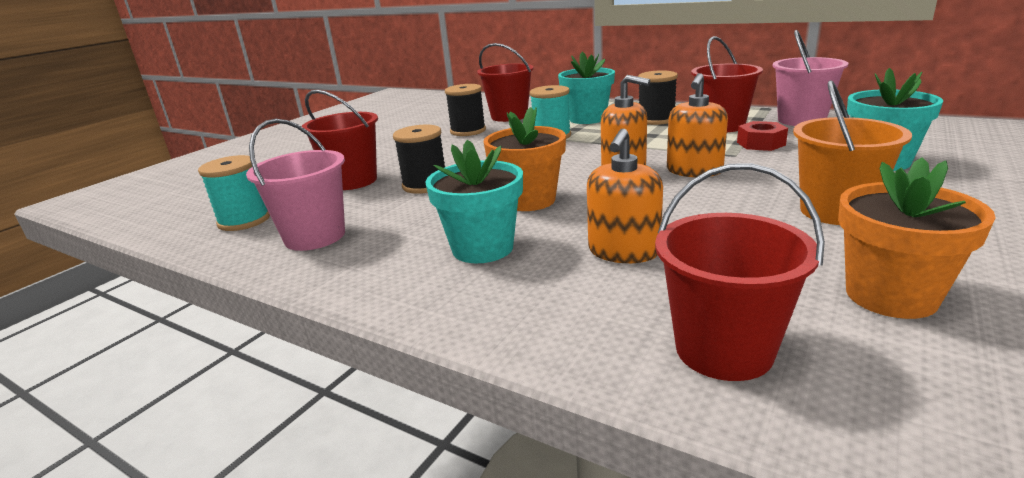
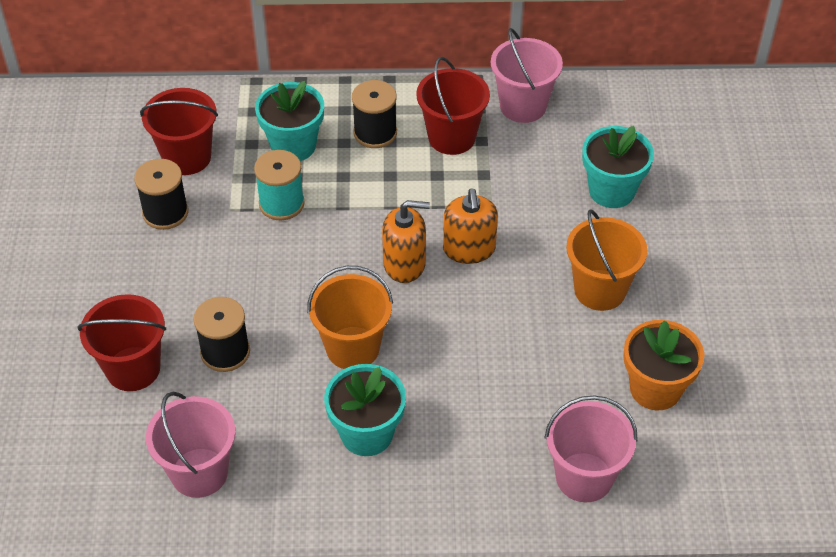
camera: 35 degrees left, 25 degrees up
turquoise spool [198,155,270,231] -> none
orange flower pot [484,107,566,211] -> orange bucket [307,266,393,369]
orange soap dispenser [587,128,663,263] -> none
red bucket [655,163,825,381] -> pink bucket [545,396,638,502]
red nut [737,121,788,151] -> none

